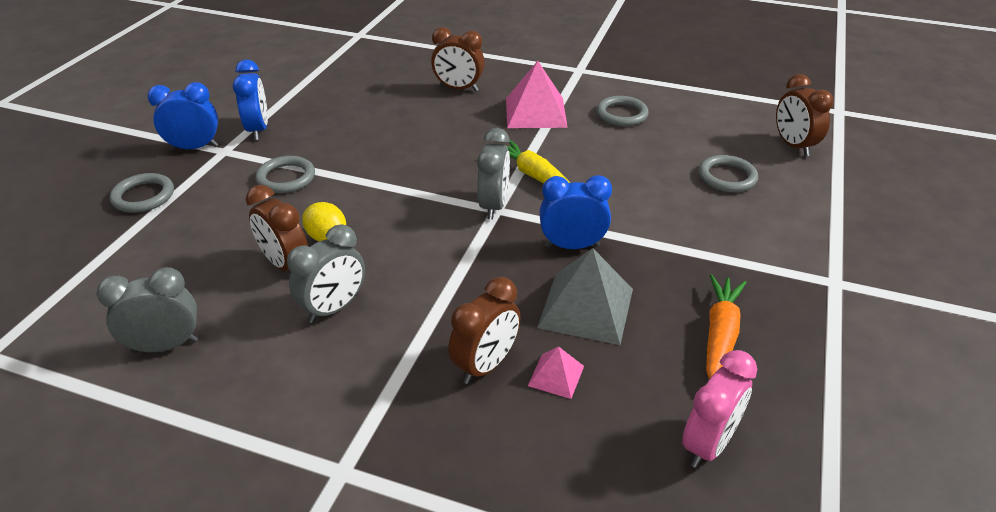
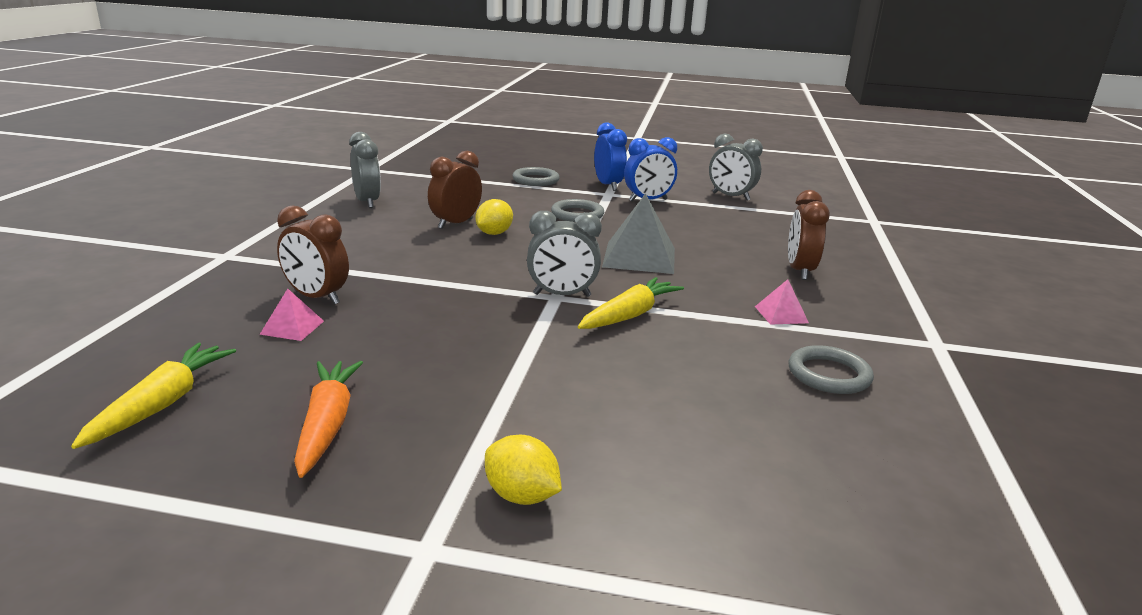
camera: 80 degrees right, 15 degrees down
grey clock [287,224,365,323] -> grey clock moved to [709,134,763,201]
pink pyramid [506,61,568,128] -> pink pyramid [755,279,809,325], size x0.50
grey pyramid [537,248,633,345] -> grey pyramid moved to [602,193,675,274]
blue clock [539,175,612,249] -> none
pink clock [682,350,757,468] -> yellow carrot [71,343,236,449]
grey ring [698,155,758,192] -> none
orange carrot [706,274,747,379] -> orange carrot turned 105 degrees counterclockwise [294,361,363,478]
brown clock [776,74,834,156] -> none
none -> yellow lemon [485,435,562,505]

